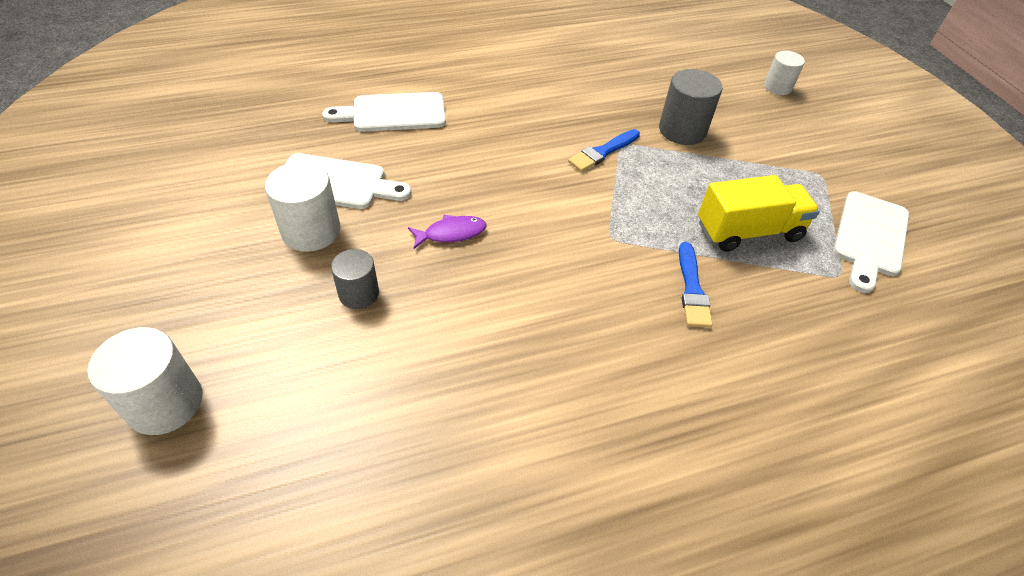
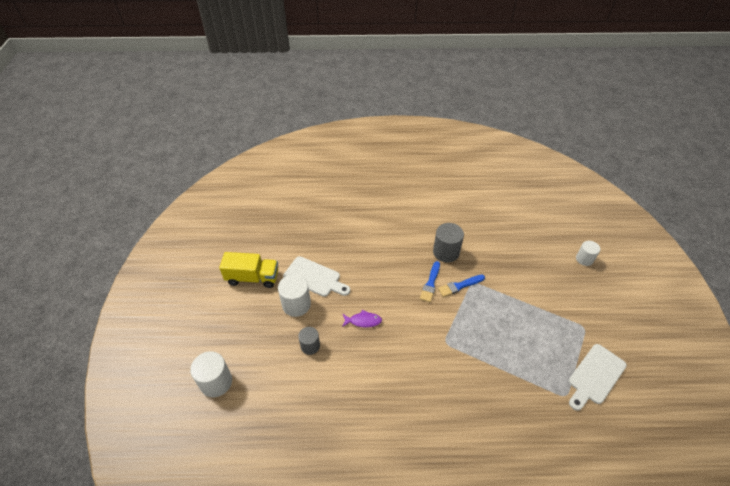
camera: 20 degrees right, 0 degrees up
white cutting board [322,92,446,132] -> none
grey cylinder [659,69,723,145] -> grey cylinder moved to [433,223,464,263]
blue brush [679,242,713,328] -> blue brush moved to [420,261,440,302]
yellow truck [698,175,820,252] -> yellow truck moved to [219,252,279,288]

